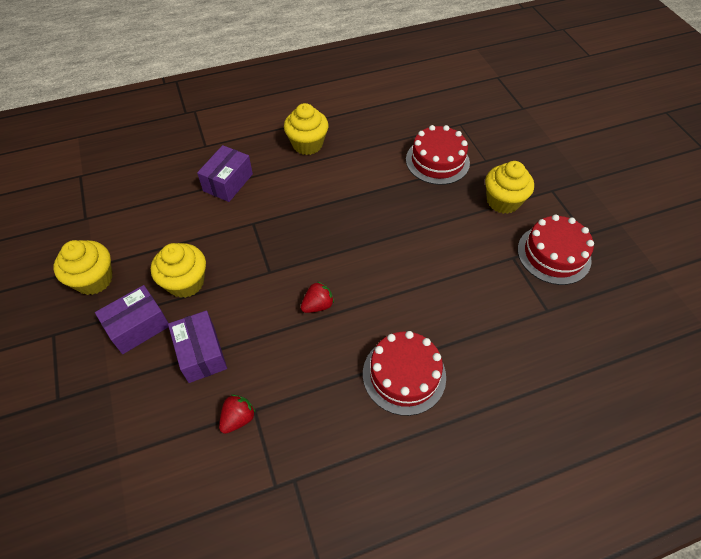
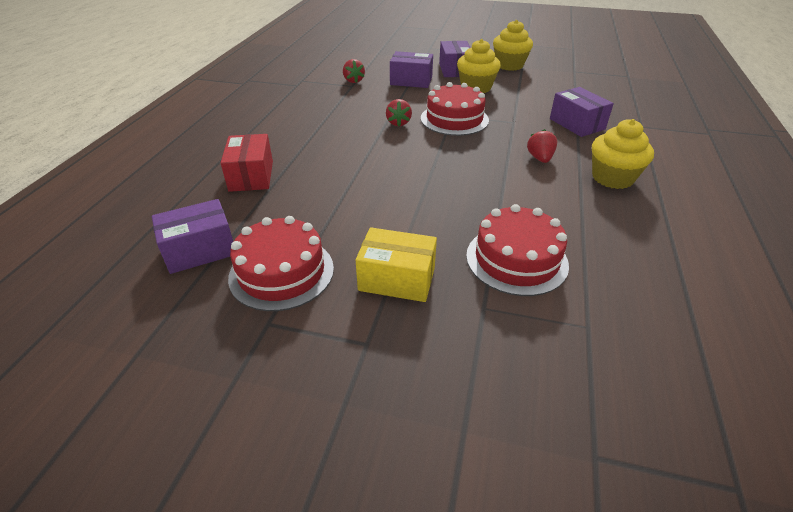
camera: 125 degrees right, 15 degrees down
red cake [363,331,446,416] -> red cake moved to [421,82,489,136]
yellow cupcake [485,161,534,214] -> yellow box [356,227,437,302]
none -> purple box [152,199,233,274]
none -> red box [221,134,273,192]
none -> red strawberry [527,129,557,163]

